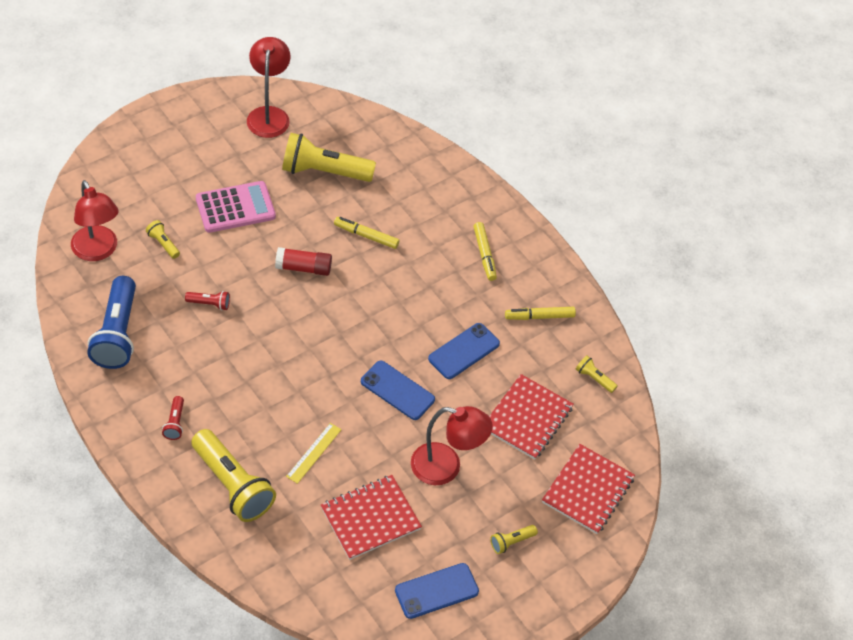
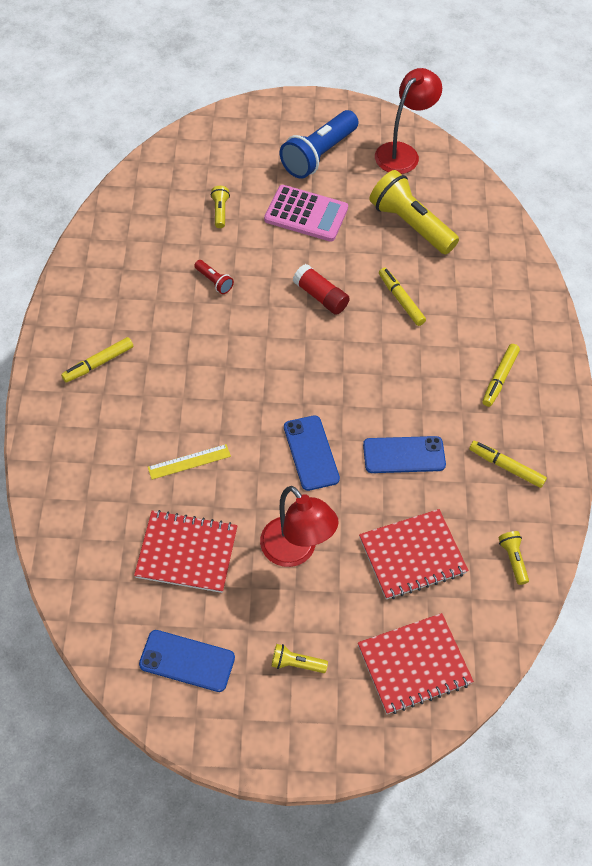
camera: 40 degrees right, 5 degrees up
red lamp [71,180,119,261] -> none
blue flashlight [87,276,136,369] -> blue flashlight moved to [280,110,358,179]
red flashlight [162,396,184,440] -> yellow marker [61,337,133,383]
yellow flashlight [191,429,276,522] -> none

